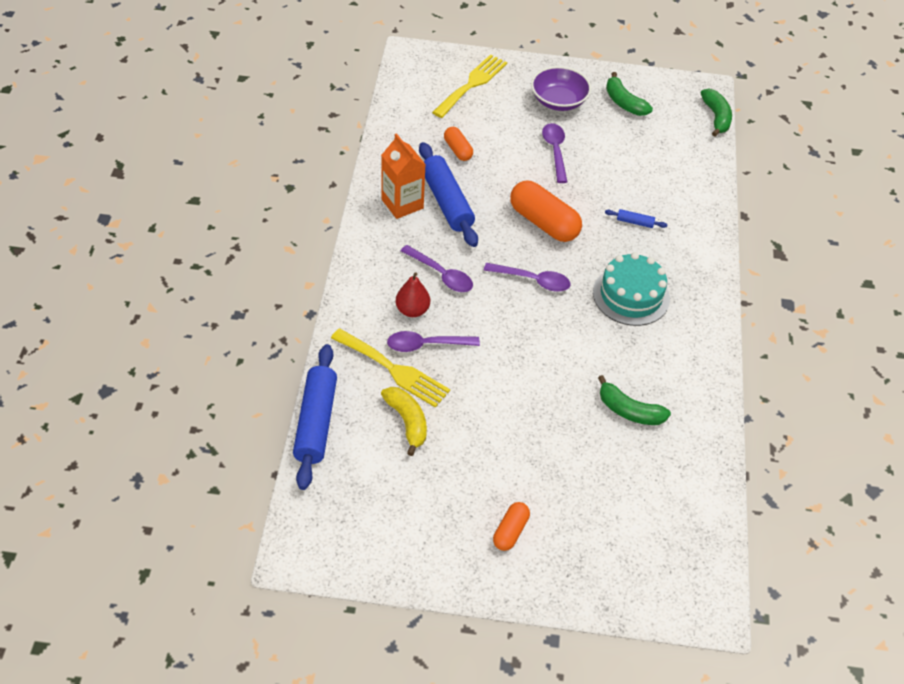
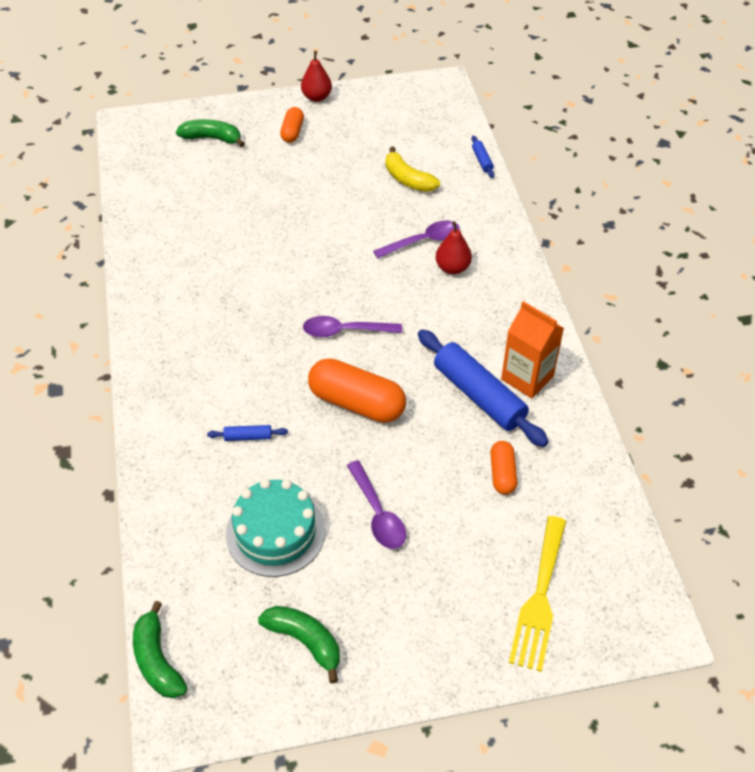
camera: 165 degrees right, 0 degrees up
blue rolling pin [293,344,337,490] -> blue rolling pin [472,136,494,178], size x0.43
yellow fork [331,328,450,408] -> none
purple spoon [401,245,473,292] -> none
orange capsule [444,127,473,161] -> orange capsule turned 45 degrees clockwise [490,441,517,495]
purple bowl [531,66,591,111] -> none
turquoise cake [593,252,670,326] -> turquoise cake moved to [226,479,325,577]
green banana [598,375,671,425] -> green banana moved to [176,119,245,147]
none -> red pear [301,51,332,102]

